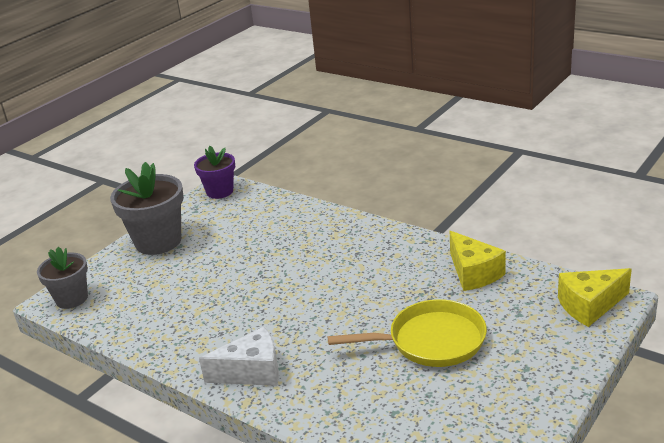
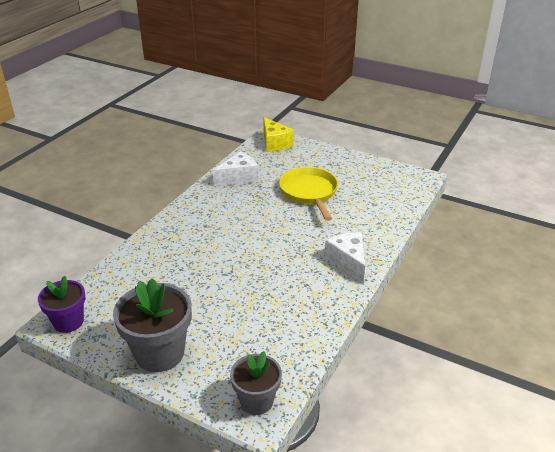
camera: 100 degrees left, 5 degrees up
yellow cheese [450,231,506,291] -> white cheese [213,151,258,186]

